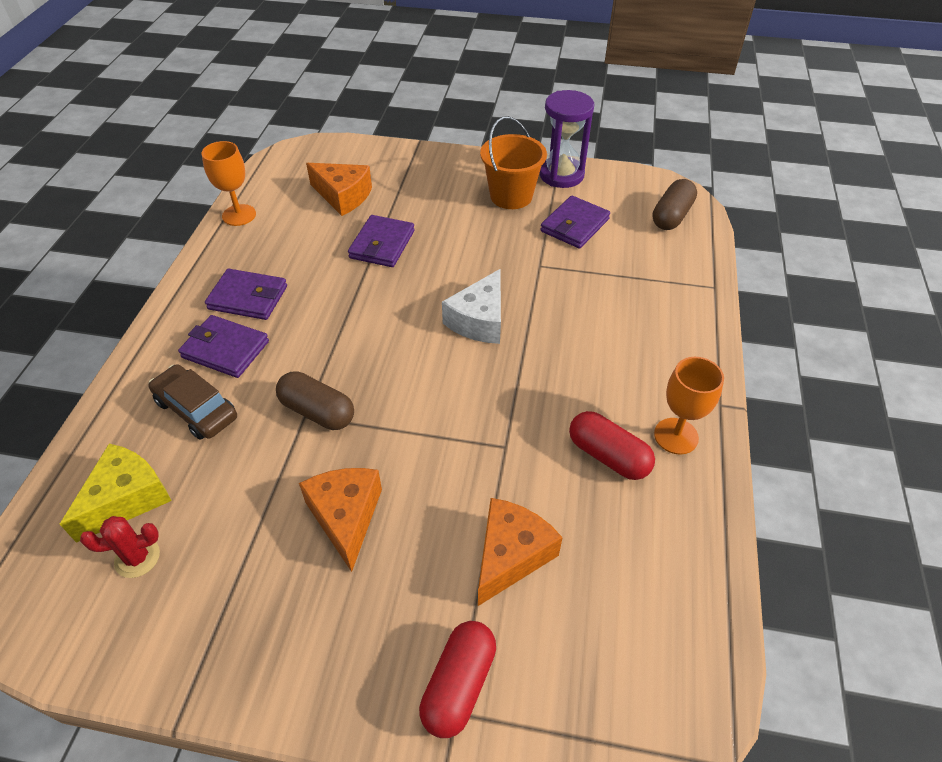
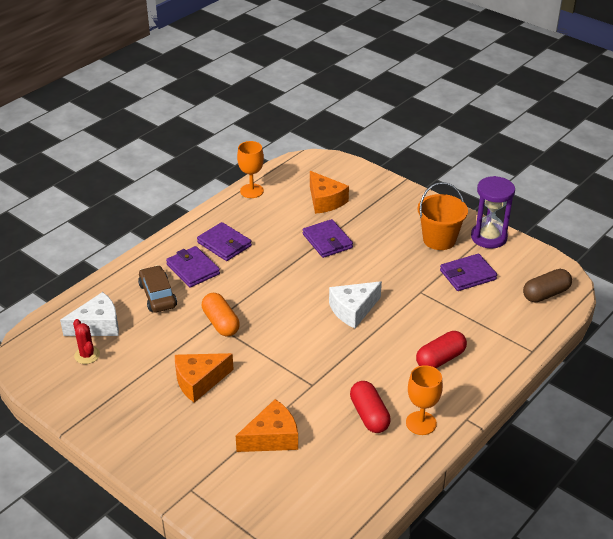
camera: 30 degrees right, 10 degrees down
yellow cheese [60,444,171,543] -> white cheese [60,292,119,336]
red cactus [80,516,160,578] -> red cactus turned 45 degrees clockwise [73,319,100,364]
brown capsule [276,371,354,430] -> orange capsule [202,293,240,337]
orange cheese [299,468,382,572] -> orange cheese turned 135 degrees counterclockwise [175,353,234,403]
purple wallet [348,215,415,267] -> purple wallet turned 75 degrees counterclockwise [303,219,353,258]
red capsule [419,621,496,738] -> red capsule moved to [416,331,467,368]

